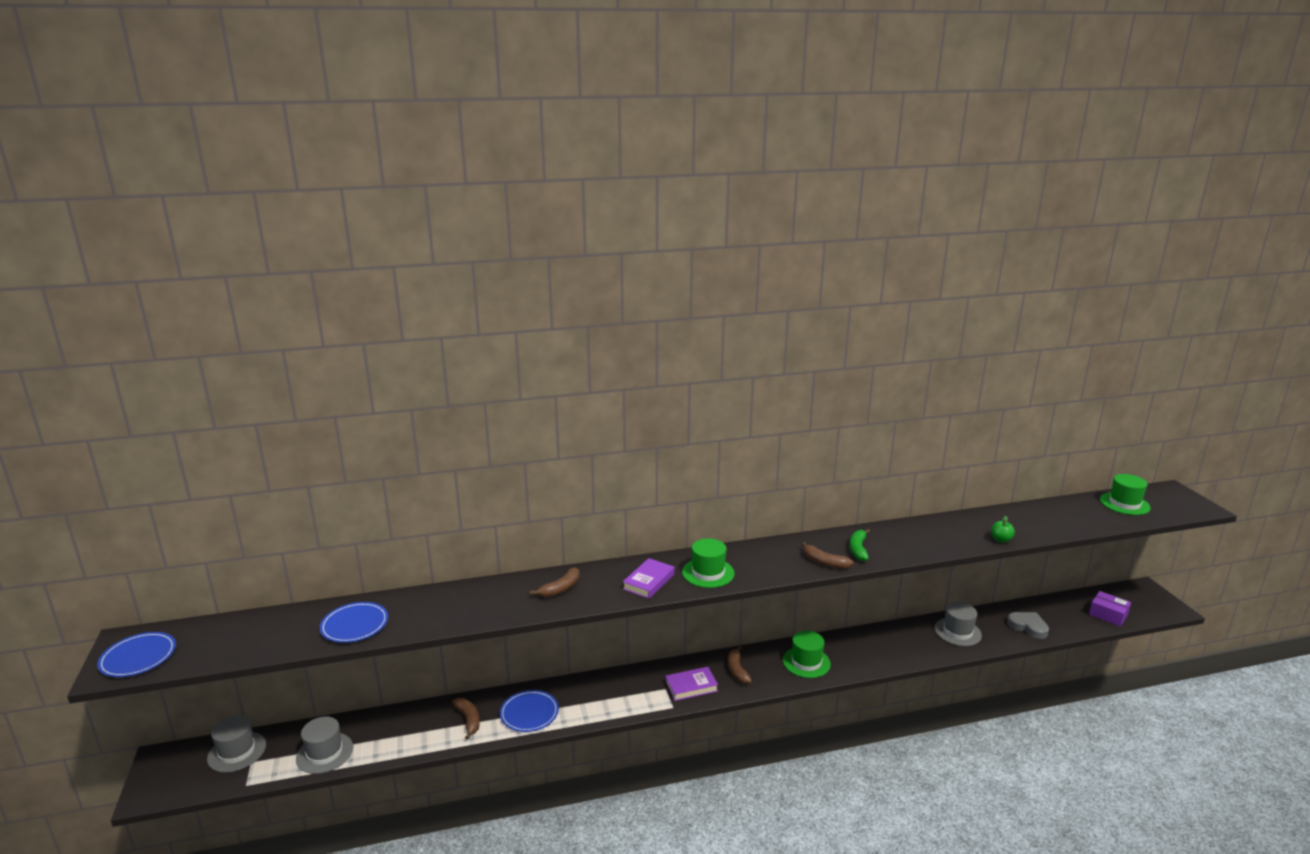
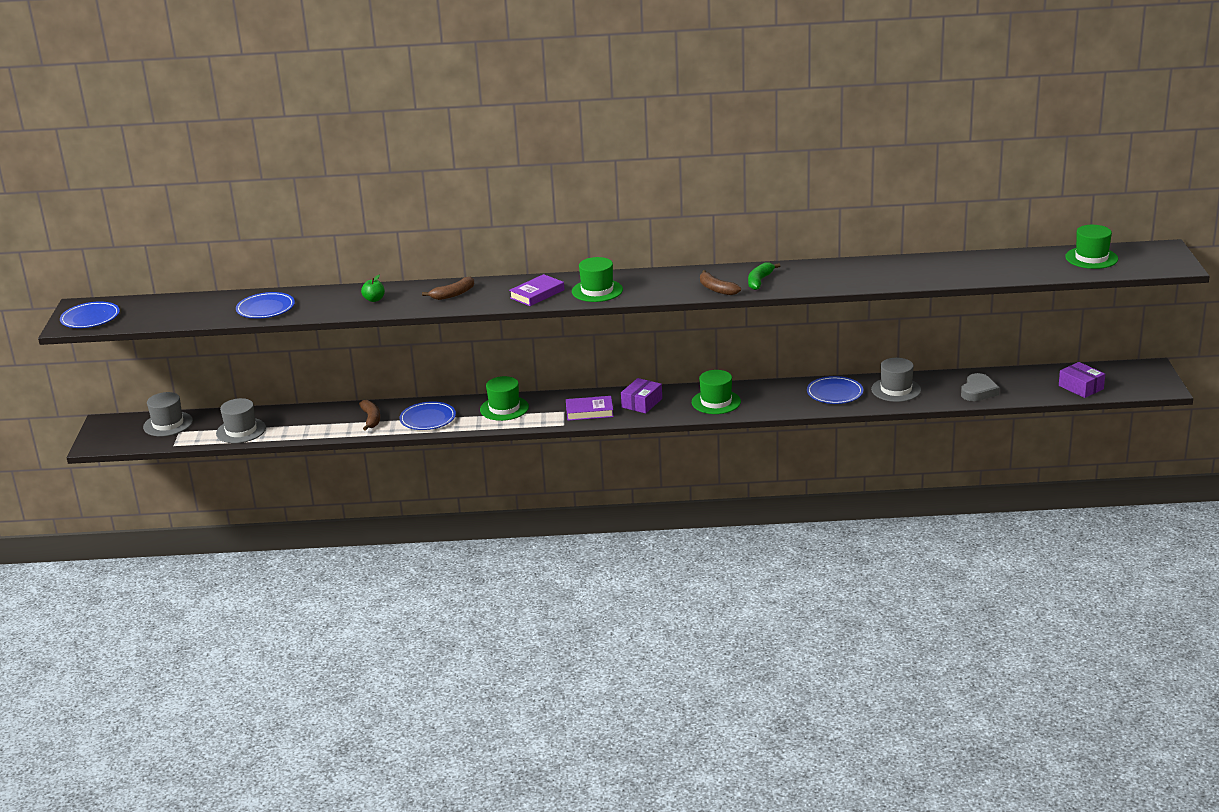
camera: 15 degrees right, 5 degrees up
brown banana [728,646,752,684] -> purple box [621,378,662,413]
green apple [991,516,1015,543] -> green apple moved to [361,275,385,302]
grey heart [1007,612,1049,639] -> grey heart turned 60 degrees clockwise [961,373,999,401]
none -> green hat [480,376,529,421]
none -> blue plate [807,376,863,404]

